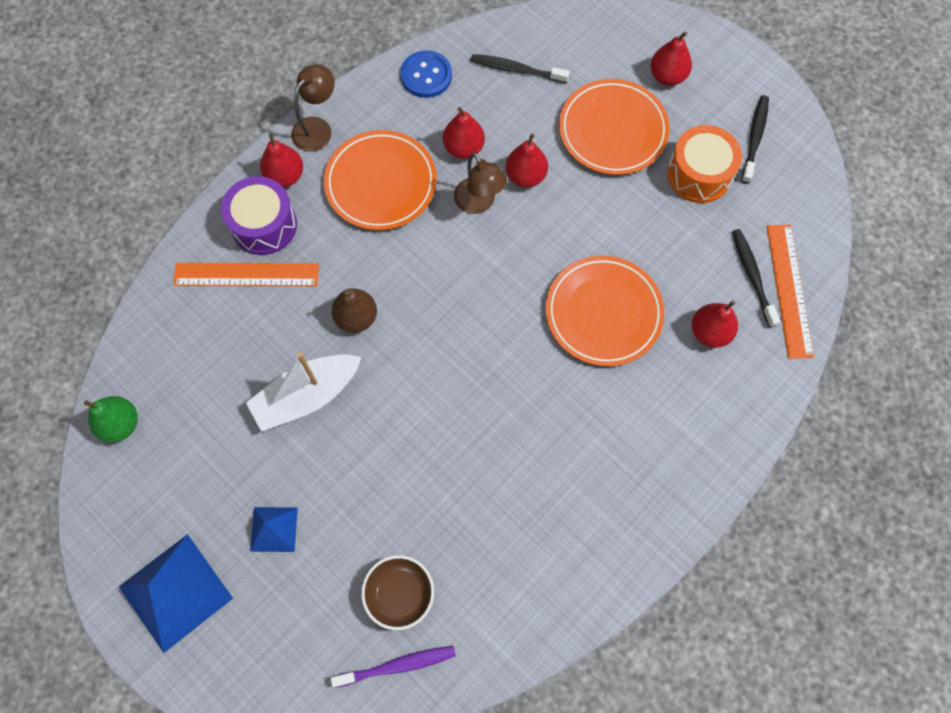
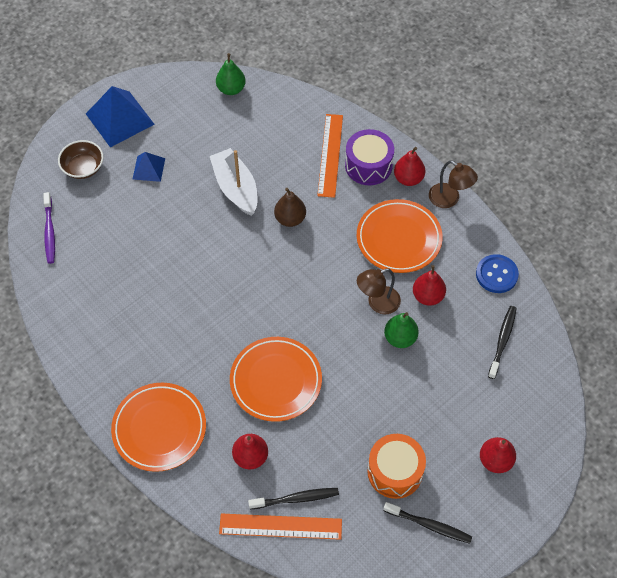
camera: 95 degrees right, 10 degrees down
brown bowl [361,555,434,630] -> brown bowl moved to [58,140,104,179]
red pear [506,133,548,187] -> green pear [384,312,419,348]
orange plate [559,79,670,175] -> orange plate moved to [111,383,206,472]

